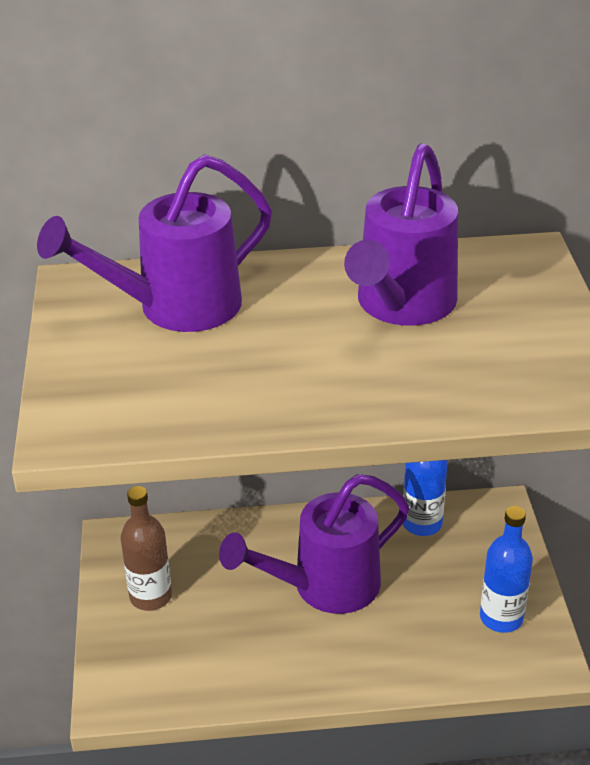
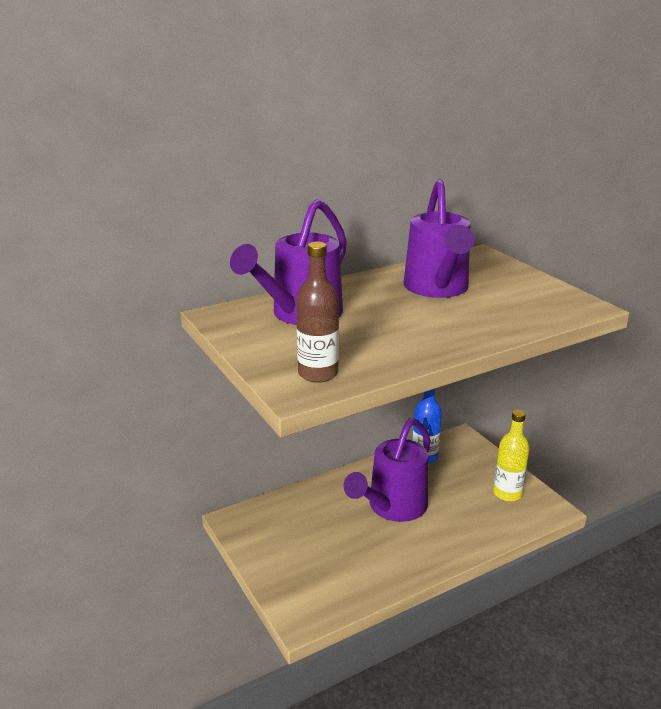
camera: 25 degrees left, 10 degrees down
brown bottle [121,486,172,611] -> brown bottle moved to [296,242,339,383]
blue bottle [480,506,533,633] -> yellow bottle [493,410,529,502]

